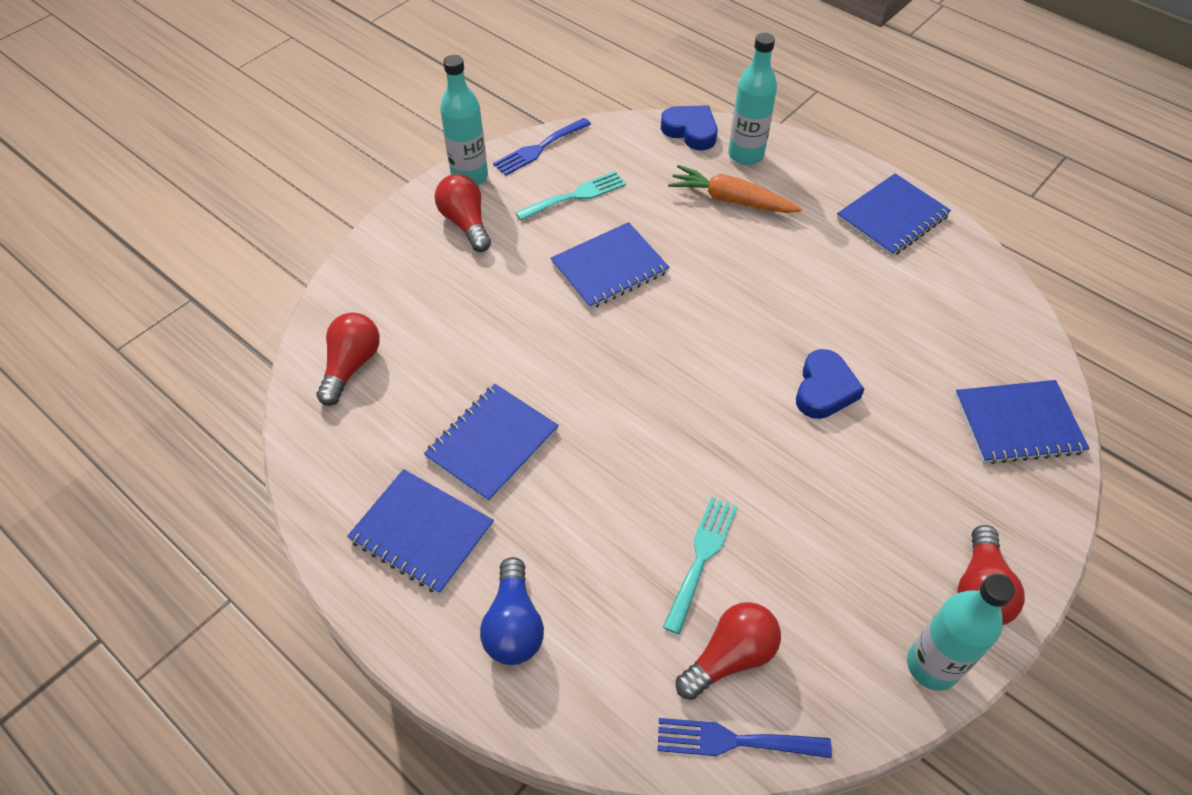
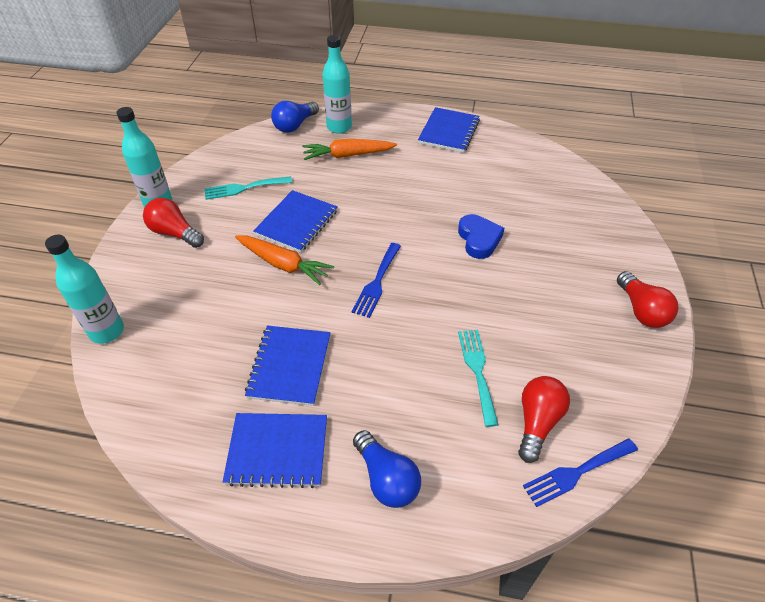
camera: 30 degrees left, 5 degrees down
red light bulb [316,312,380,406] -> none
blue fork [493,118,591,176] -> blue fork moved to [352,243,401,318]
turquoise fork [515,171,626,221] -> turquoise fork turned 135 degrees counterclockwise [204,176,292,200]
blue heart [661,105,718,150] -> blue light bulb [271,101,319,133]
turquoise bottle [907,573,1015,691] -> turquoise bottle moved to [45,235,124,344]
blue notebook [955,380,1090,464] -> none
none -> orange carrot [235,236,334,285]

